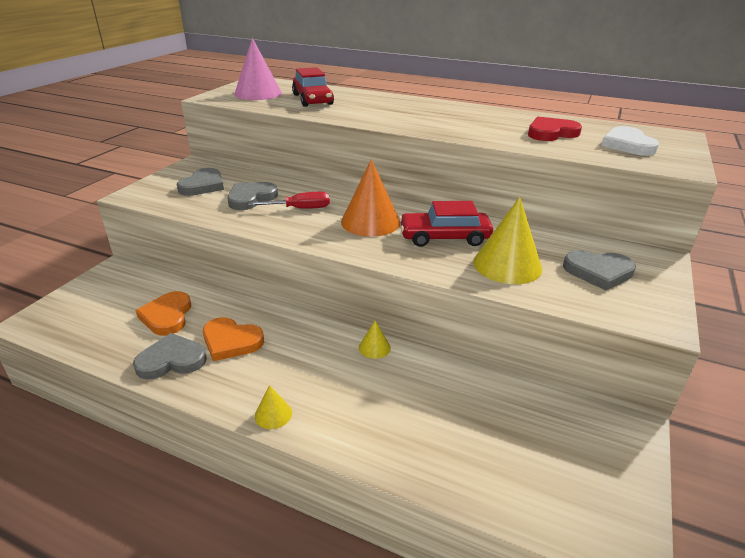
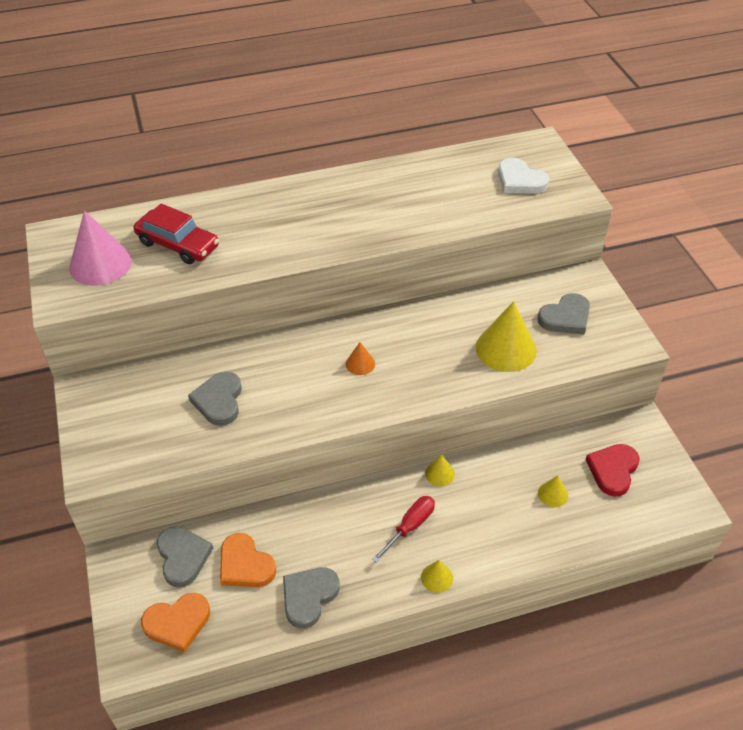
camera: 40 degrees left, 15 degrees up
grey heart [177,168,224,196] -> grey heart moved to [157,527,213,588]
orange heart [203,317,264,361] -> orange heart moved to [141,593,210,652]
red screwdriver [248,192,330,209] -> red screwdriver moved to [372,496,435,563]
orange cone [341,159,400,237] -> orange cone [346,342,375,375], size x0.48
red car [399,201,493,247] -> none
red heart [528,117,582,141] -> red heart moved to [586,444,640,497]
none -> yellow cone [538,476,568,507]

